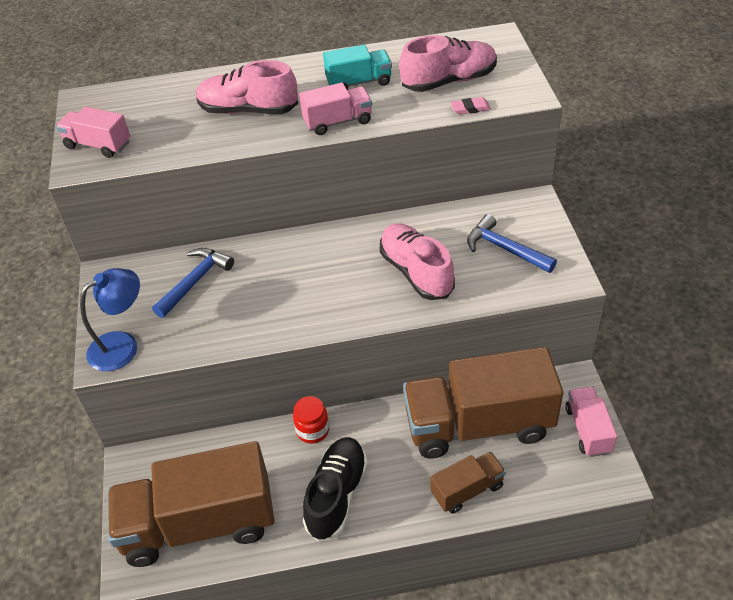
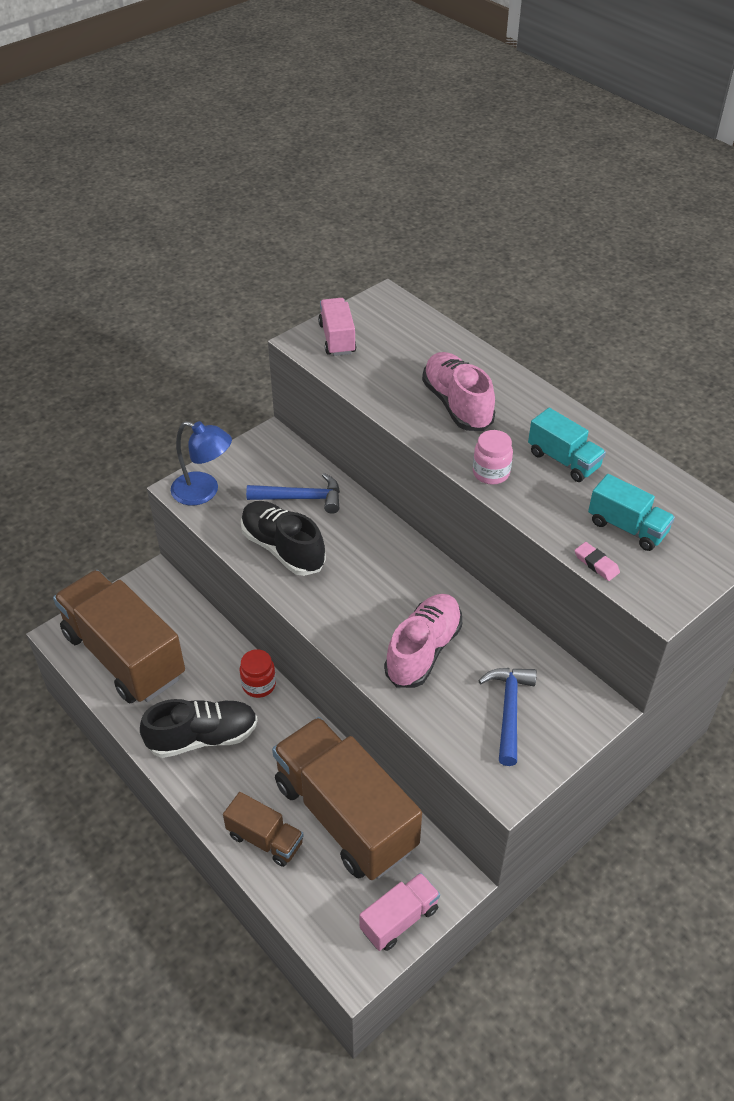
camera: 55 degrees right, 0 degrees up
pink truck [299,83,372,135] -> pink jar [473,430,513,485]
pink shoe [399,35,497,92] -> turquoise truck [588,474,675,551]
none -> black shoe [241,501,326,576]

